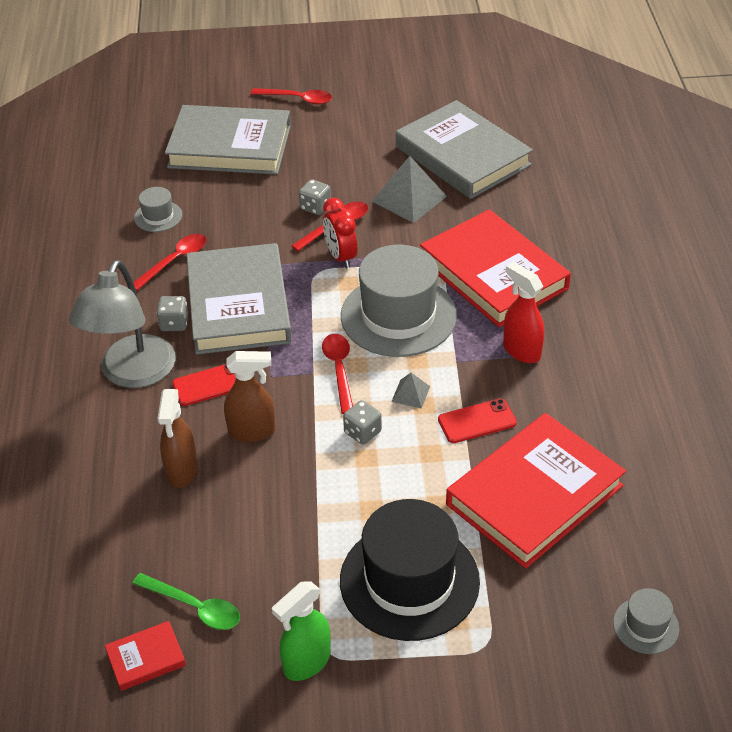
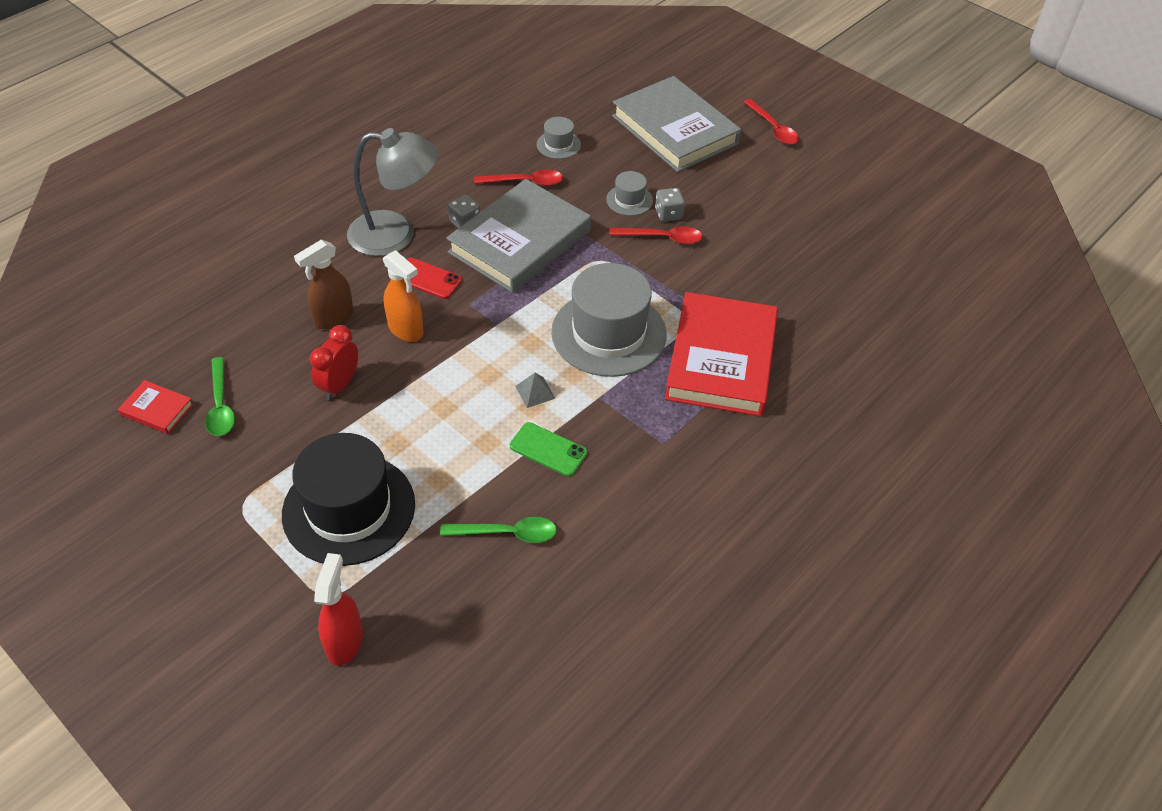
camera: 45 degrees right, 5 degrees up
grey lamp [69,260,176,388] -> grey lamp turned 150 degrees counterclockwise [347,128,438,256]
brown spray bottle [224,351,275,442] -> orange spray bottle [383,250,423,342]
green spray bottle [272,581,331,681] -> none
red spoon [322,334,353,414] -> none
red clock [323,198,357,269] -> red clock moved to [310,325,358,400]
grey dice [343,400,382,445] -> none
grey pyramid [372,156,447,223] -> none
grey book [396,100,533,199] -> none
red phone [438,398,517,443] -> green phone [510,422,587,476]
red book [446,413,626,569] -> green spoon [440,517,557,543]
red spray bottle [503,262,544,363] -> red spray bottle moved to [314,553,363,666]
grey hat [613,588,679,654] -> grey hat moved to [606,171,653,216]

